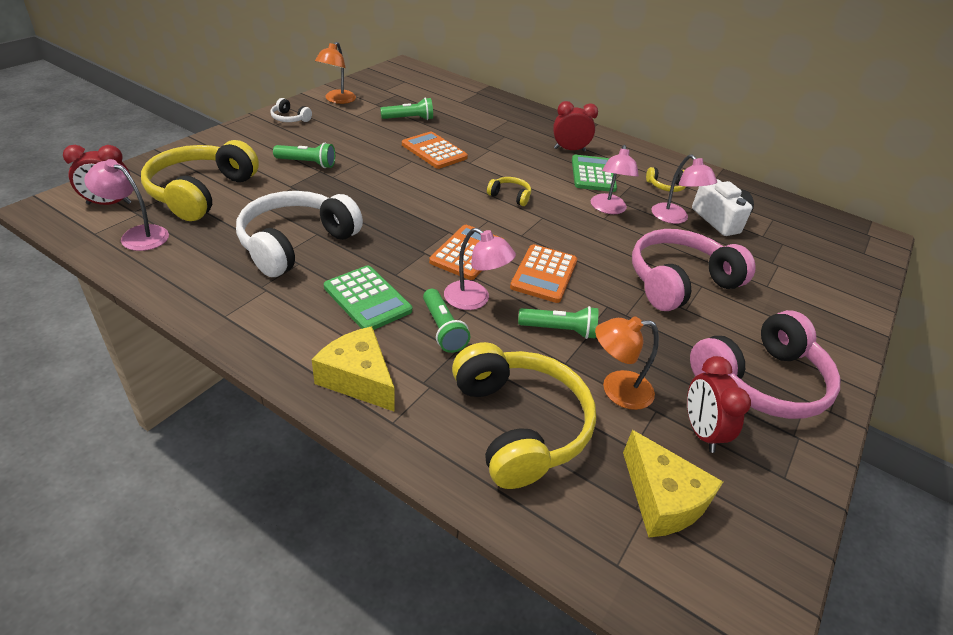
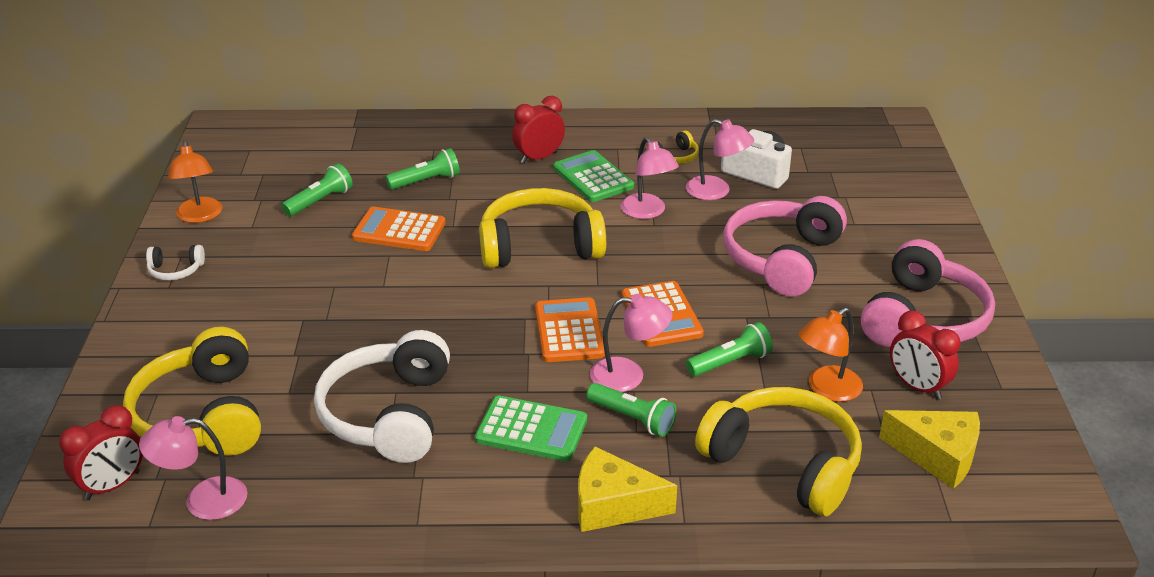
camera: 30 degrees left, 5 degrees down
green flashlight [273,143,335,168] -> green flashlight moved to [386,148,460,190]
yellow headphones [487,177,531,206] -> yellow headphones [479,188,606,268], size x2.29

